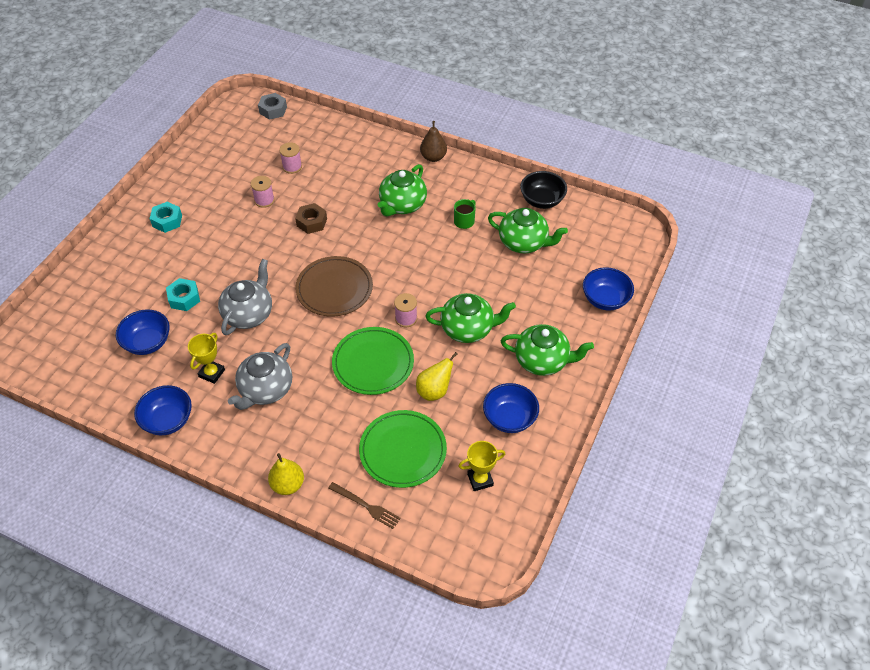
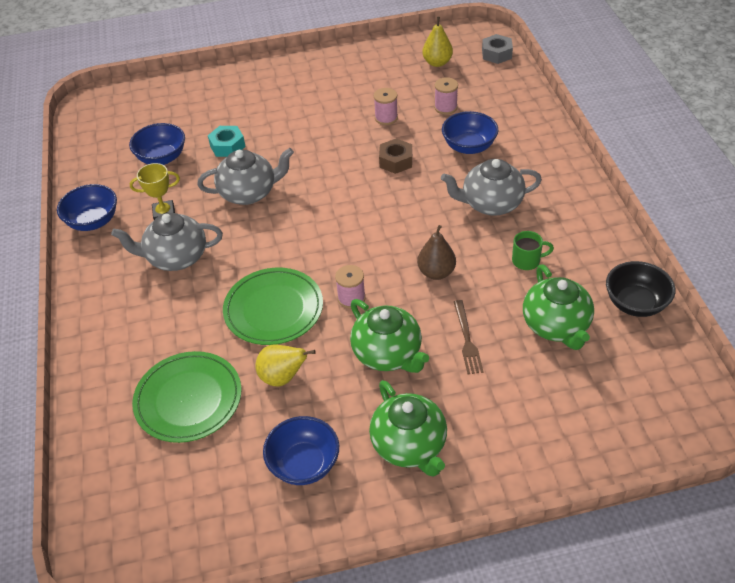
camera: 55 degrees right, 5 degrees down
turquoise nut [150,202,182,233] -> none
yellow pear [268,453,304,495] -> yellow pear moved to [422,17,453,67]
brown plate [295,256,373,317] -> none
brown fork [328,482,401,529] -> brown fork moved to [454,300,484,374]
green teapot [378,164,427,217] -> grey teapot [441,159,542,216]
brown pear [420,121,447,162] -> brown pear moved to [417,225,456,280]
yellow trophy [458,441,505,491] -> none
blue bowl [583,267,634,311] -> blue bowl moved to [442,111,499,154]

